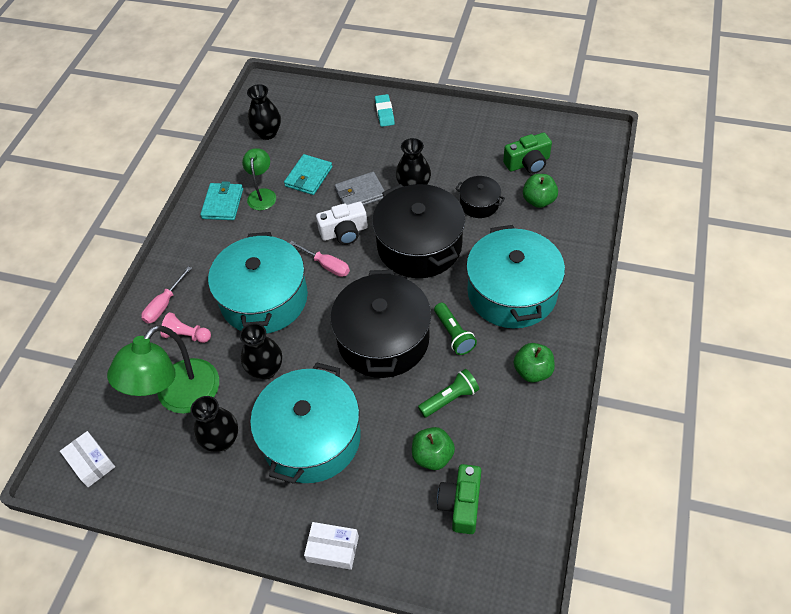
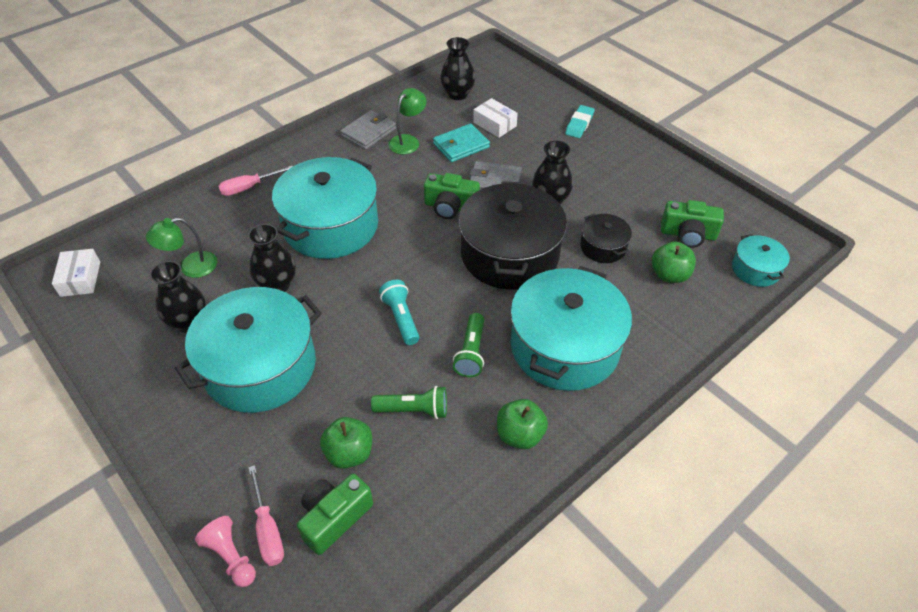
camera: 30 degrees right, 5 degrees down
green lamp [107,325,219,414] -> green lamp [146,217,218,278], size x0.55
pink pawn [160,312,211,343] -> pink pawn moved to [195,516,256,587]
turquoise wallet [200,181,243,220] -> grey wallet [340,110,396,150]
pink screwdriver [290,241,350,277] -> pink screwdriver moved to [248,465,284,566]
white box [304,522,359,570] -> white box moved to [473,98,518,138]
white camera [316,202,368,245] -> green camera [424,173,480,219]
black pot [330,270,431,378] -> turquoise flashlight [379,280,419,345]
none -> turquoise pot [732,234,790,287]

